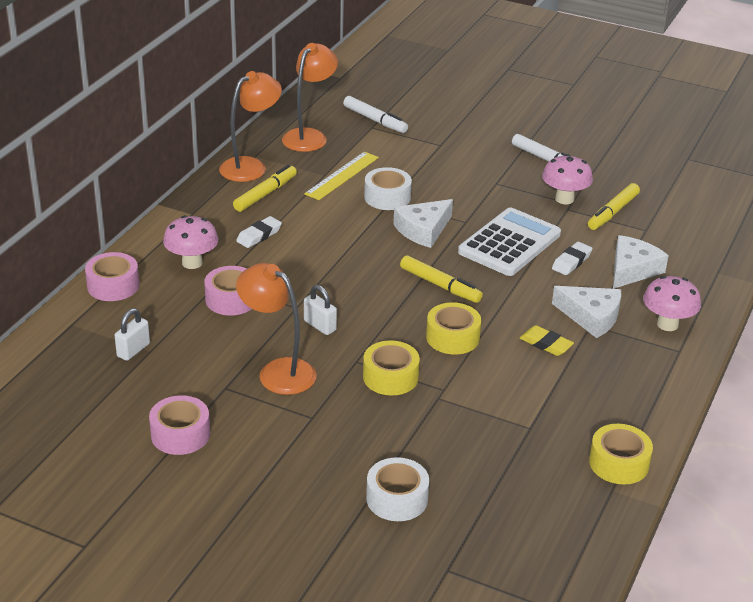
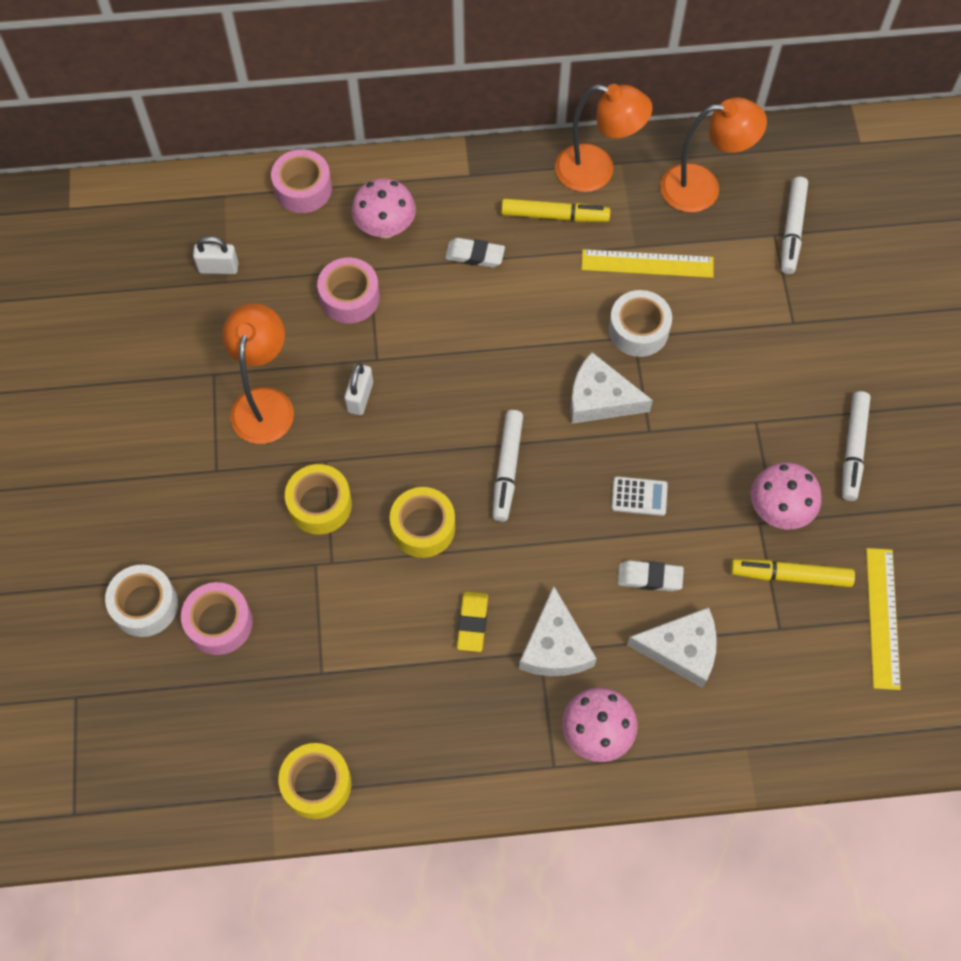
camera: 60 degrees right, 30 degrees up
pink tape [149,395,210,455] -> pink tape moved to [181,582,253,655]
yellow marker [400,255,483,303] -> white marker [493,410,523,522]
white calculator [458,208,561,276] -> white calculator [611,476,668,516], size x0.43
none -> yellow ruler [866,548,901,690]

